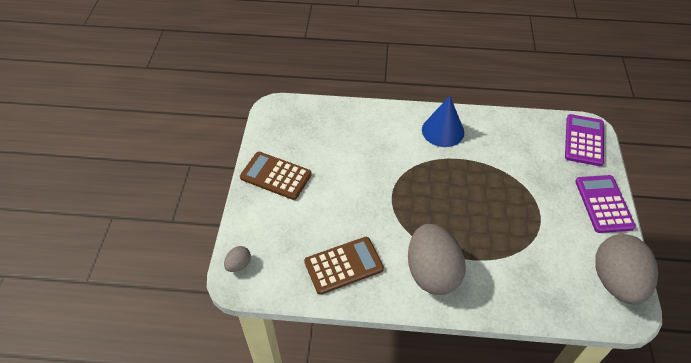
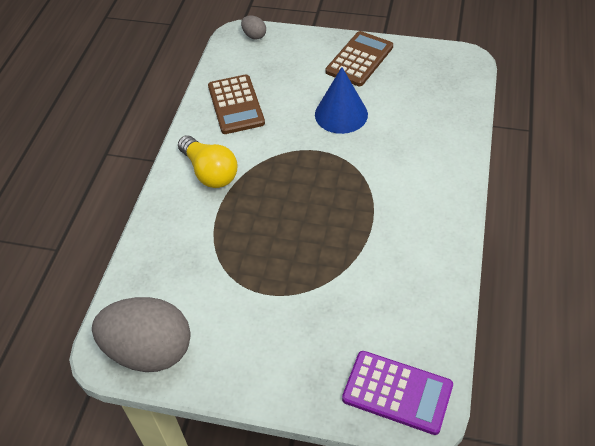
camera: 100 degrees right, 0 degrees up
grey egg [408,224,466,295] -> yellow light bulb [178,135,237,188]
blue cone [422,96,464,147] -> blue cone moved to [315,67,368,134]
purple calculator [575,175,636,233] -> none

